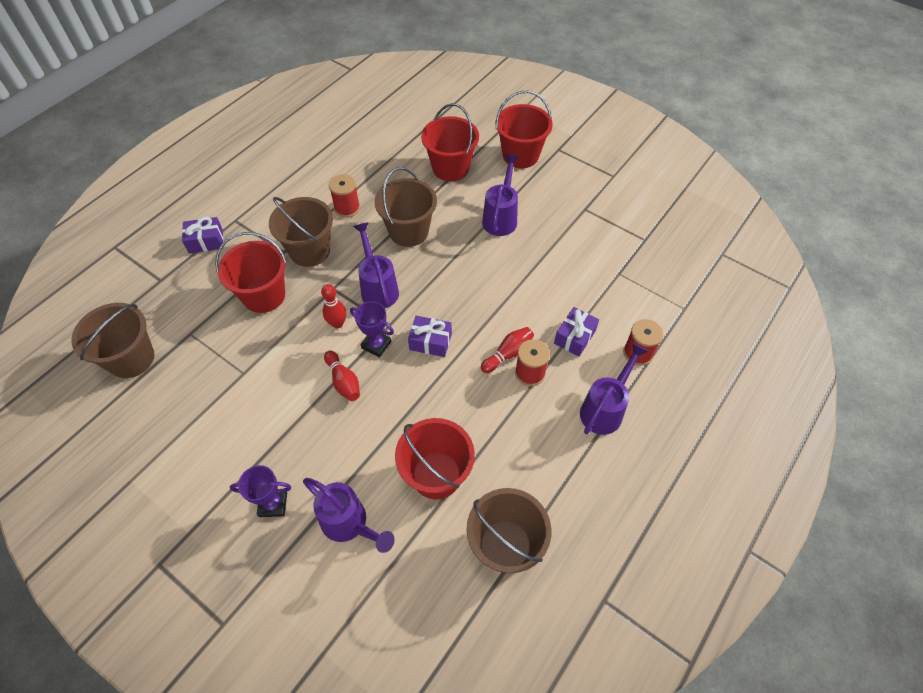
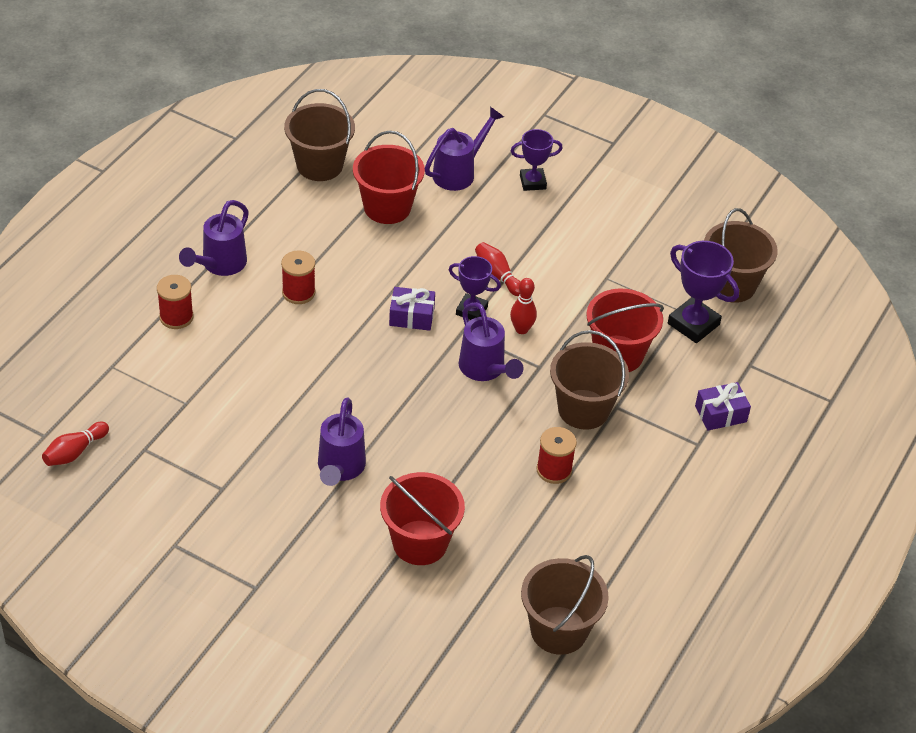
camera: 170 degrees right, 10 degrees down
purple watering can [303,478,395,553] -> purple watering can turned 105 degrees clockwise [425,107,504,191]
brown bucket [375,167,437,247] -> brown bucket moved to [521,555,609,655]
red bowling pin [481,327,534,373] -> red bowling pin moved to [42,422,109,466]
red bucket [496,91,553,168] -> none
purple gift [554,307,599,356] -> none
none -> purple trophy [668,241,739,343]

